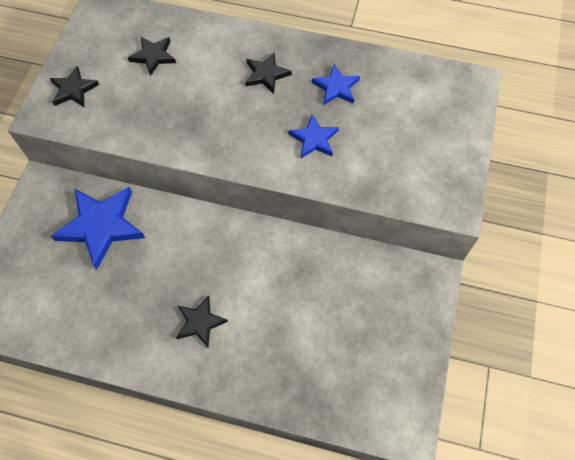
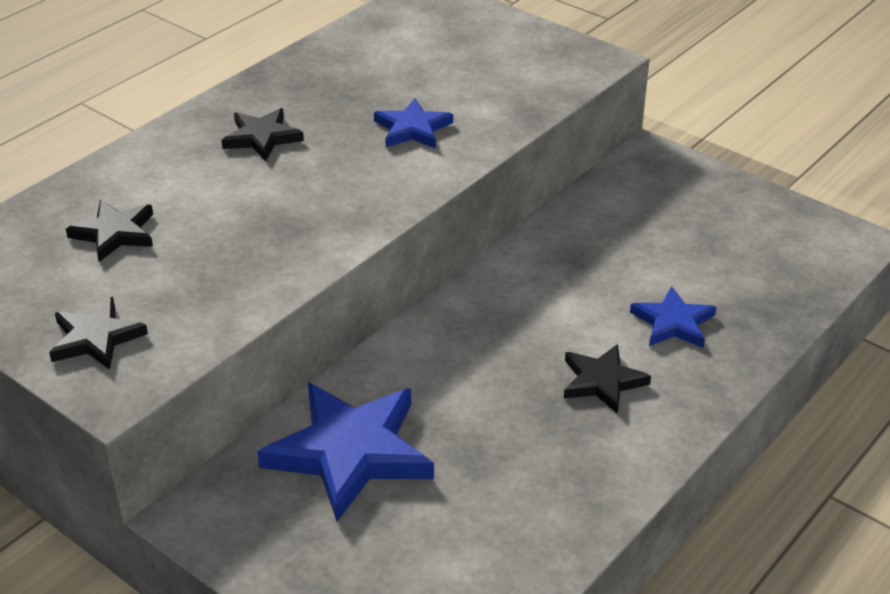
camera: 65 degrees left, 25 degrees down
blue star [312,64,360,105] -> blue star moved to [630,286,717,348]

